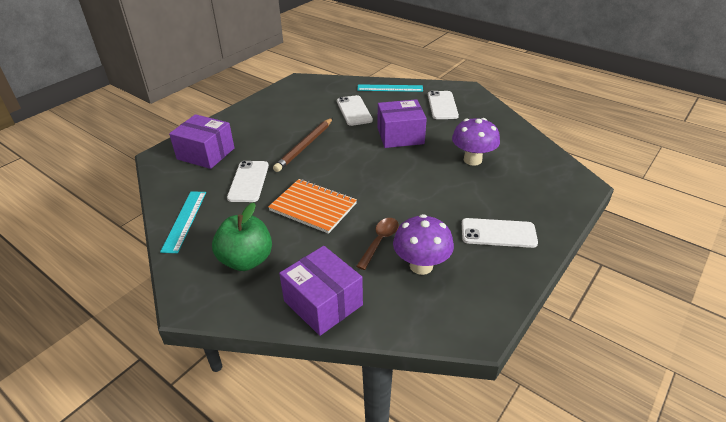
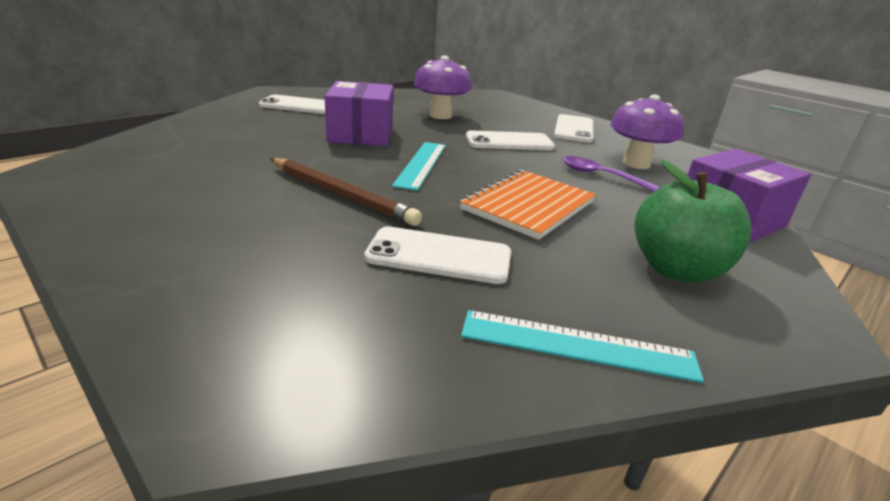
camera: 85 degrees left, 10 degrees down
purple box [169,114,234,169] -> none
white phone [337,95,373,126] -> white phone moved to [466,131,555,150]
brown spoon [356,218,399,270] -> purple spoon [563,156,659,191]
turquoise ruler [357,84,423,92] -> turquoise ruler moved to [392,142,446,191]

